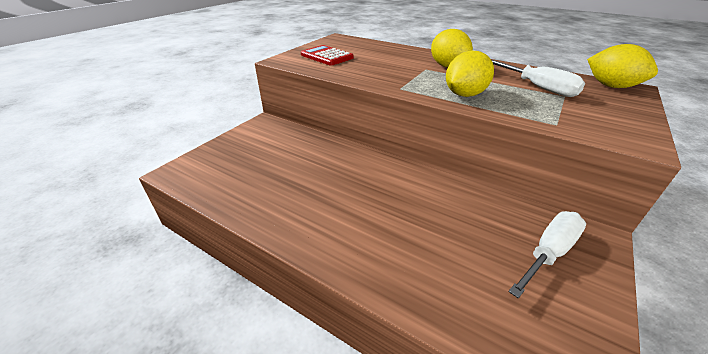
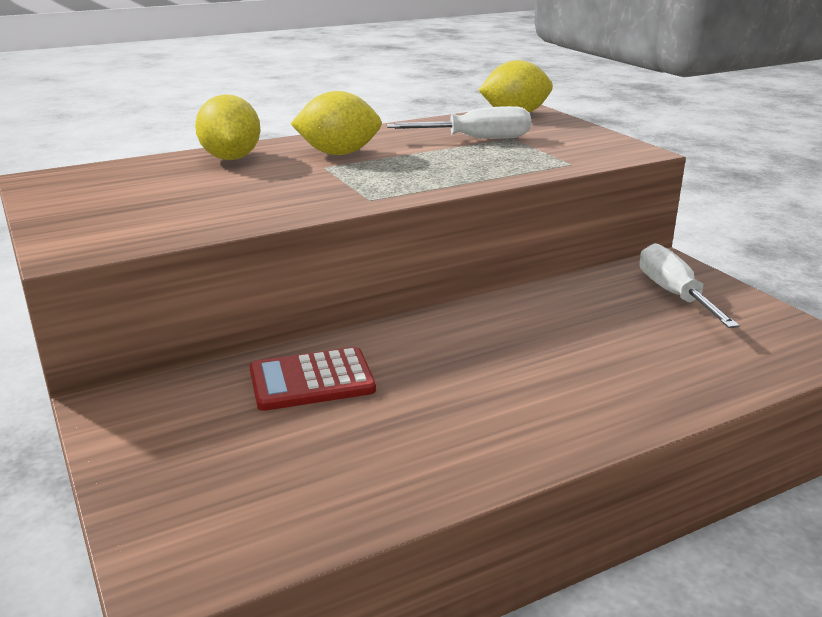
camera: 60 degrees left, 10 degrees down
red calculator [301,45,354,66] -> red calculator moved to [249,347,376,411]
yellow lemon [446,51,494,97] -> yellow lemon moved to [195,94,260,160]

